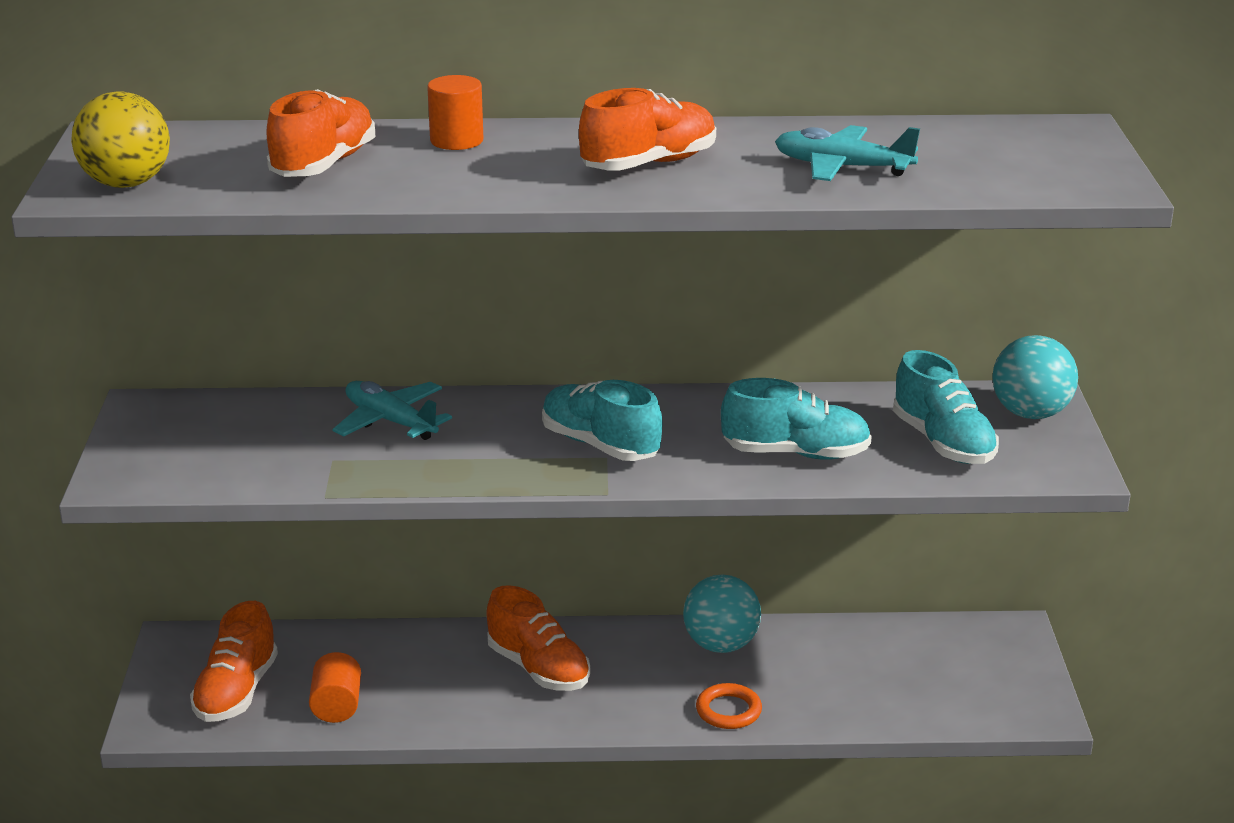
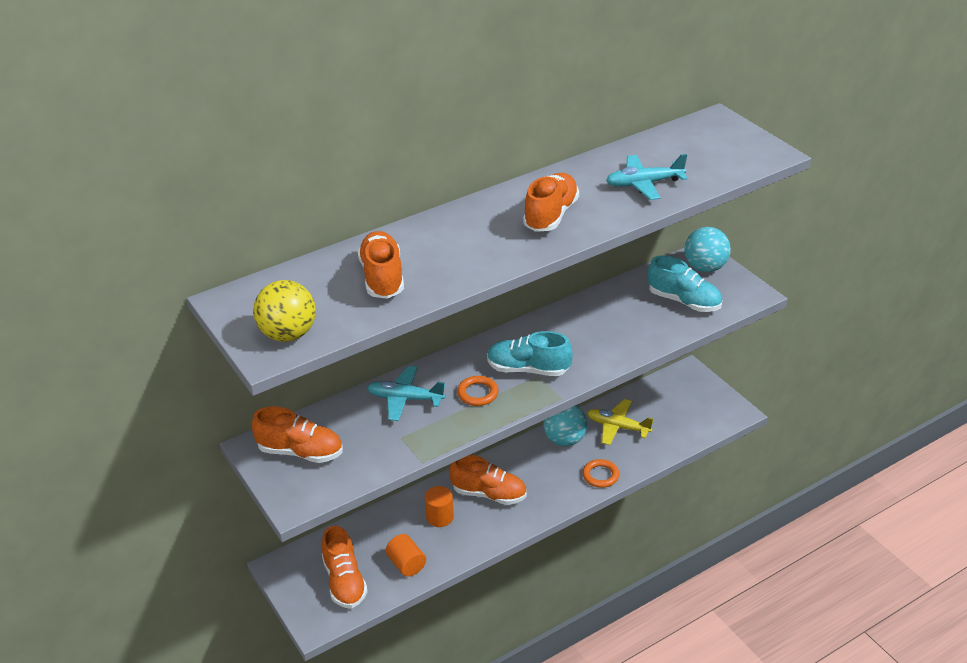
camera: 30 degrees left, 10 degrees up
orange cylinder [427,75,483,150] -> orange cylinder moved to [425,486,454,527]
turquoise shoe [721,378,872,460] -> none
none -> orange shoe [252,406,343,463]
none -> orange ring [457,376,498,406]
none -> yellow plane [587,399,654,445]

